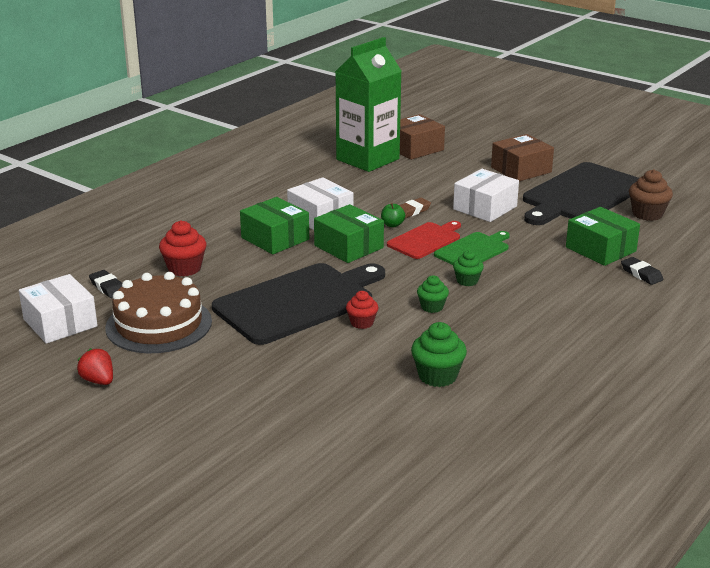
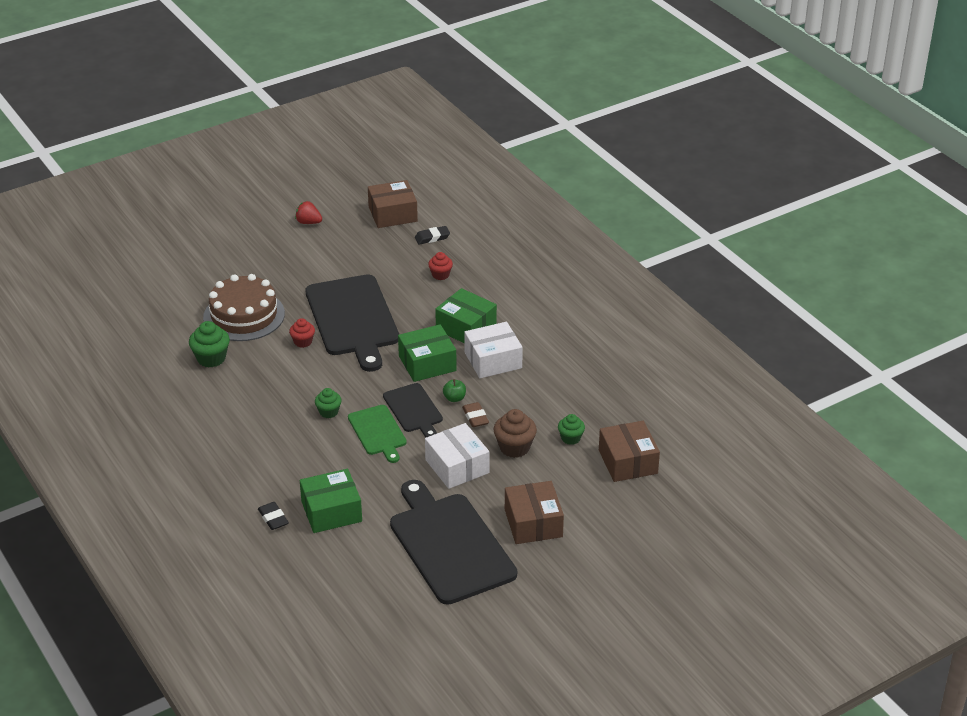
camera: 110 degrees right, 10 degrees up
white box [19,274,98,344] -> brown box [368,180,418,228]
red strawberry [77,348,113,385] -> red strawberry turned 135 degrees counterclockwise [295,201,322,224]
brown cake [105,272,212,353] -> brown cake moved to [203,274,285,341]
red cupcake [159,220,207,277] -> red cupcake [428,252,453,280], size x0.64
green box [240,197,309,254] -> green box turned 60 degrees clockwise [435,288,497,344]
green carton [335,37,402,172] -> none
red cutting board [387,221,461,259] -> black cutting board [383,383,443,437]
green cupcake [417,275,449,313] -> green cupcake moved to [558,414,585,445]
black eraser [621,257,664,285] -> black eraser turned 75 degrees clockwise [258,502,289,530]
brown cupcake [629,169,673,221] -> brown cupcake moved to [494,409,537,458]

